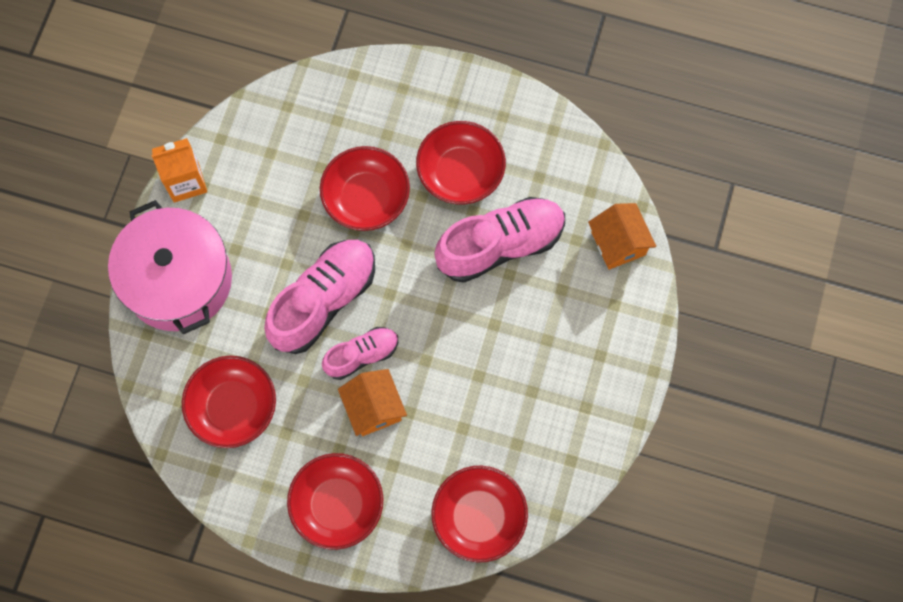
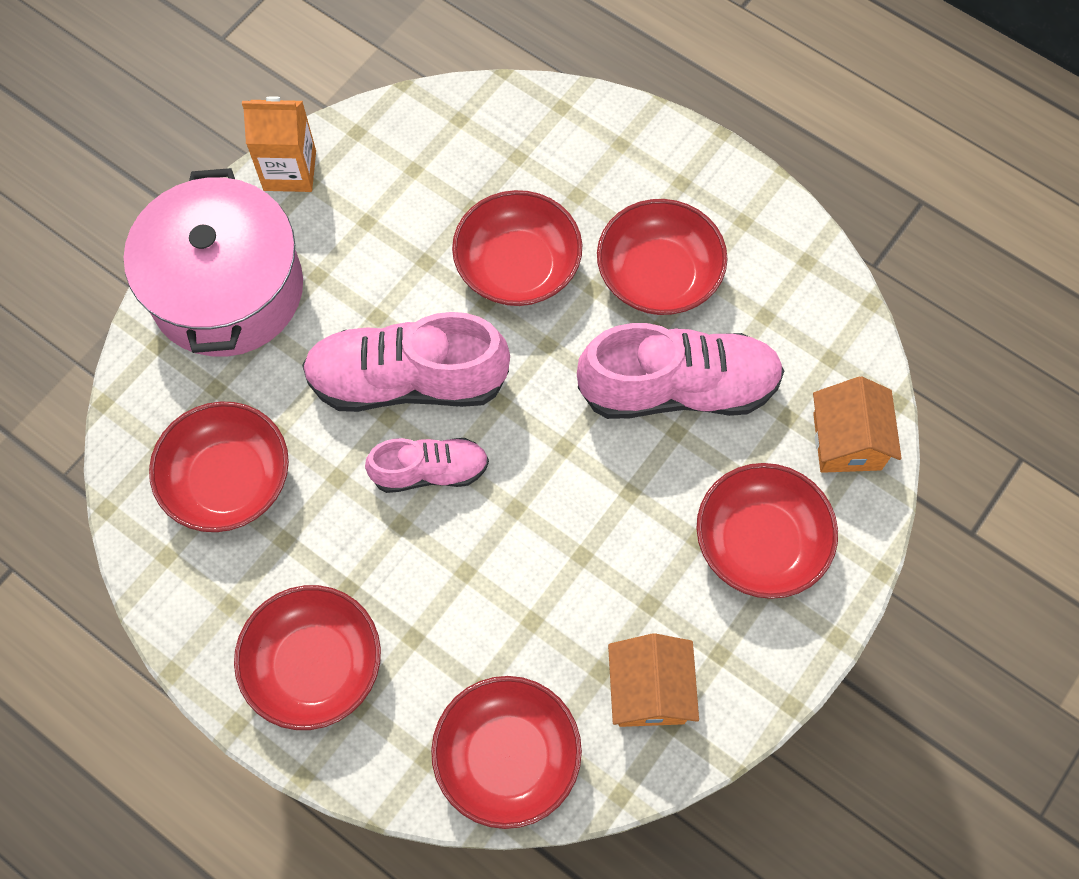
camera: 20 degrees right, 5 degrees down
pink shoe [264,240,375,354] -> pink shoe turned 150 degrees counterclockwise [302,312,510,412]
orange house [338,369,407,436] -> orange house moved to [608,633,699,727]
none -> red bowl [696,463,838,599]

